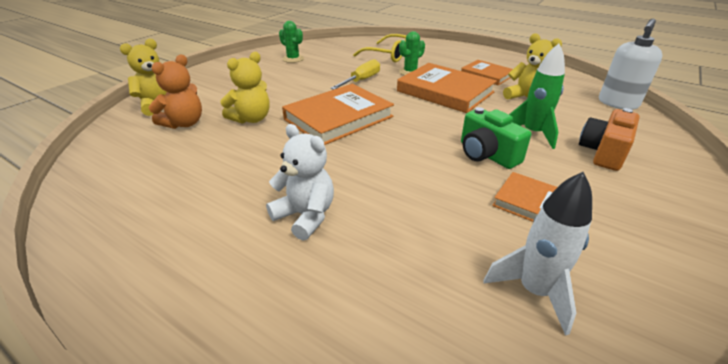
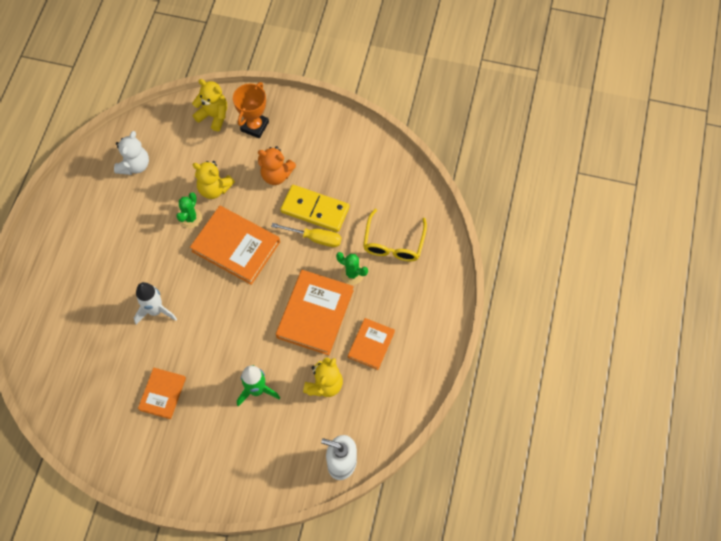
camera: 70 degrees right, 30 degrees up
orange teddy bear [149,55,202,129] -> orange teddy bear moved to [258,146,296,185]
white teddy bear [266,124,334,241] -> white teddy bear moved to [114,131,149,175]
green cactus [279,21,304,63] -> green cactus moved to [176,192,202,228]
green camera [461,107,531,169] -> none
white rocket [483,172,592,336] -> white rocket moved to [134,282,177,324]
orange camera [579,108,640,171] -> none
none -> orange trophy [233,82,269,138]
none -> yellow domino [280,185,349,232]

